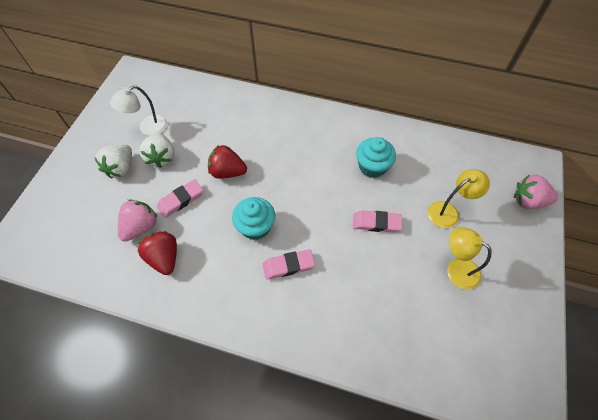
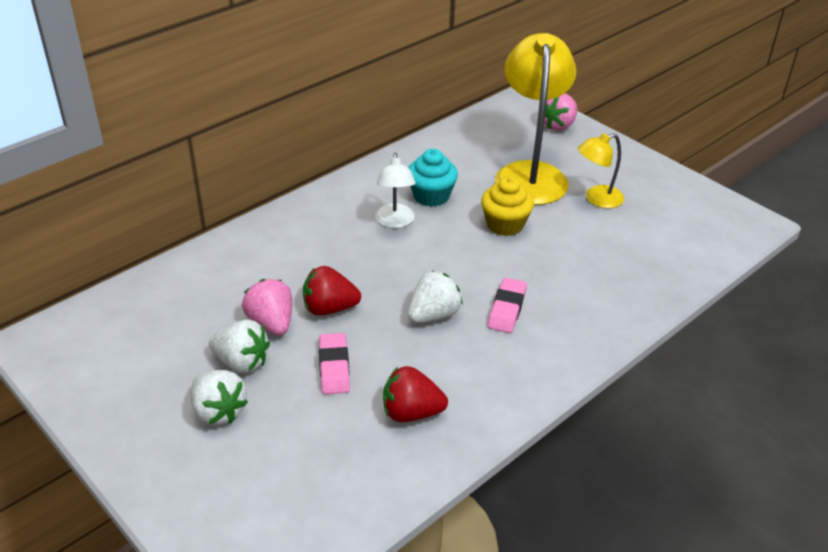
camera: 60 degrees left, 20 degrees down
white lamp [110,85,167,136] -> white lamp moved to [375,153,416,228]
pink strawberry [118,200,157,242] -> pink strawberry moved to [242,279,292,335]
red strawberry [208,145,247,179] -> red strawberry turned 45 degrees clockwise [303,266,361,316]
turquoise cupcake [232,197,275,240] -> white strawberry [407,271,463,323]
pink eraser [353,210,402,233] -> yellow cupcake [481,176,534,236]
yellow lamp [428,169,490,228] -> yellow lamp [495,33,576,205], size x1.97

